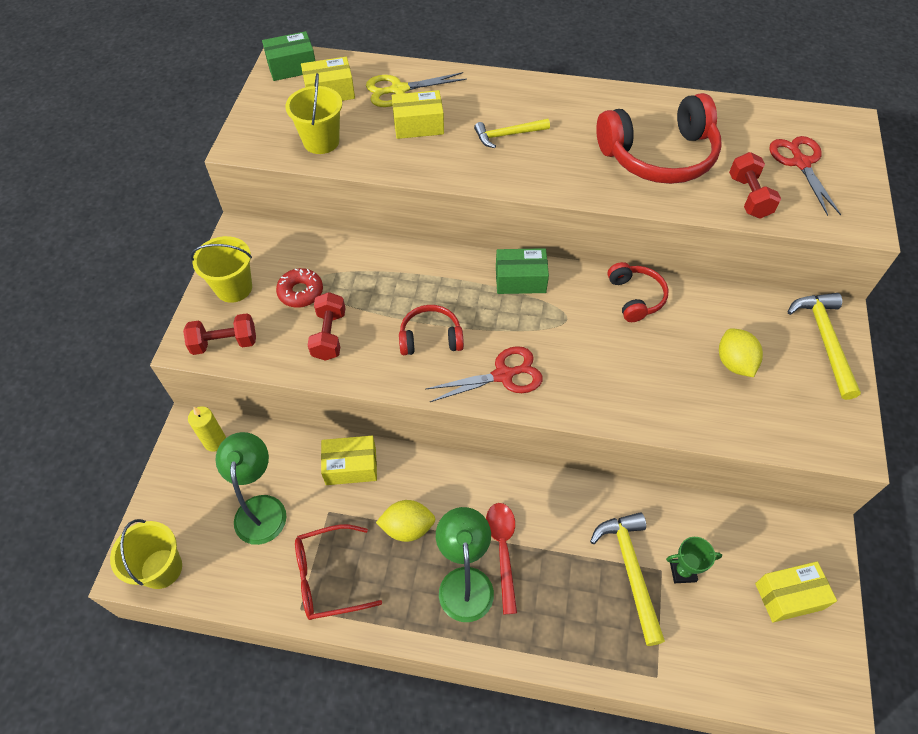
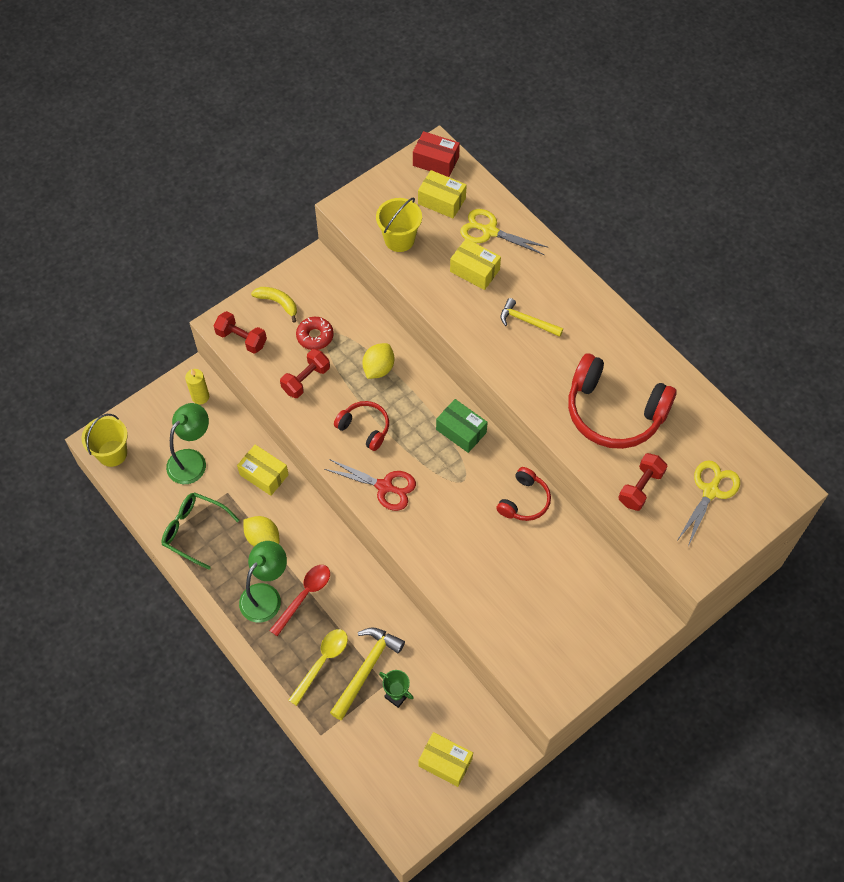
camera: 40 degrees right, 5 degrees up
yellow bucket [190,236,252,303] -> yellow banana [251,287,297,323]
green box [262,31,315,81] -> red box [413,131,460,177]
red glasses [295,524,382,620] -> green glasses [161,492,239,570]
yellow lemon [719,328,763,377] -> yellow lemon moved to [362,343,394,379]
red scissors [770,136,841,216] -> yellow scissors [678,460,740,546]
yellow hammer [788,293,861,400] -> none
none -> yellow spoon [288,629,348,706]

